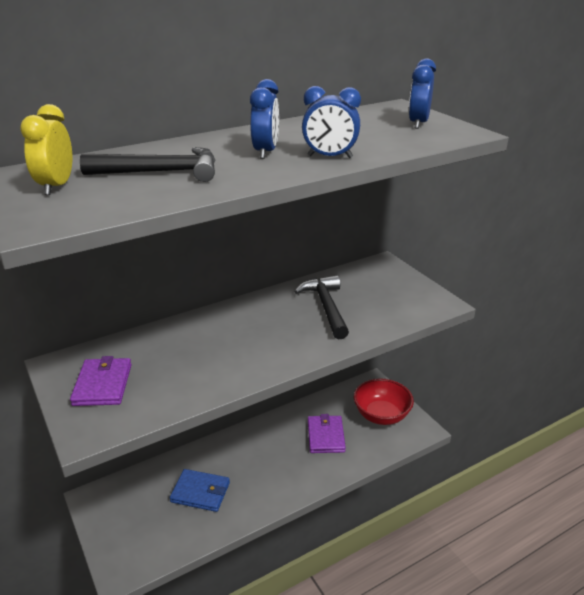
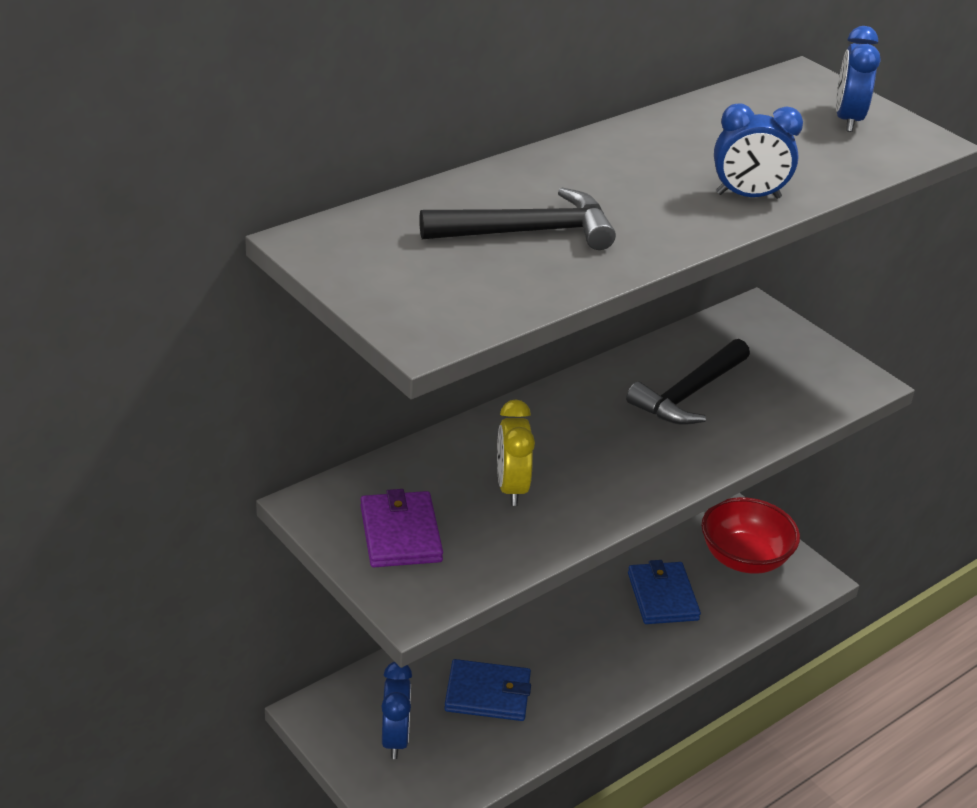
camera: 10 degrees left, 5 degrees up
yellow clock [20,104,72,195] -> yellow clock moved to [497,400,535,506]
blue clock [250,79,279,159] -> blue clock moved to [382,662,412,759]
black hammer [294,275,349,339] -> black hammer turned 120 degrees counterclockwise [626,339,750,425]
purple wallet [308,414,346,453] -> blue wallet [628,560,701,624]

